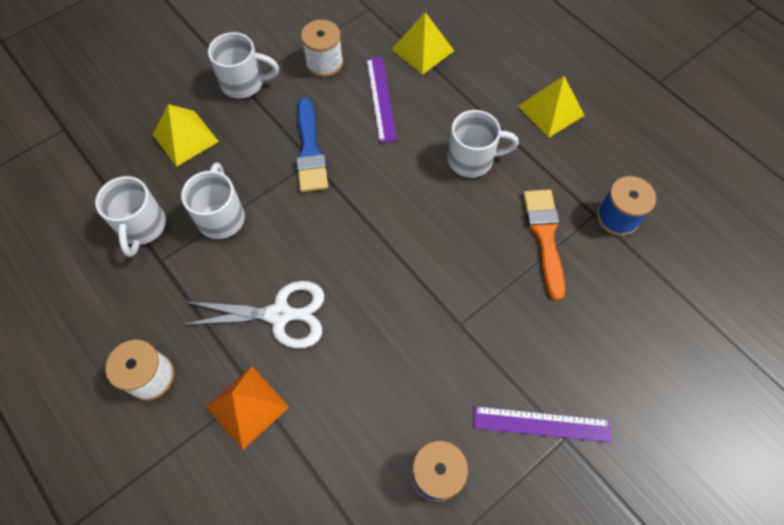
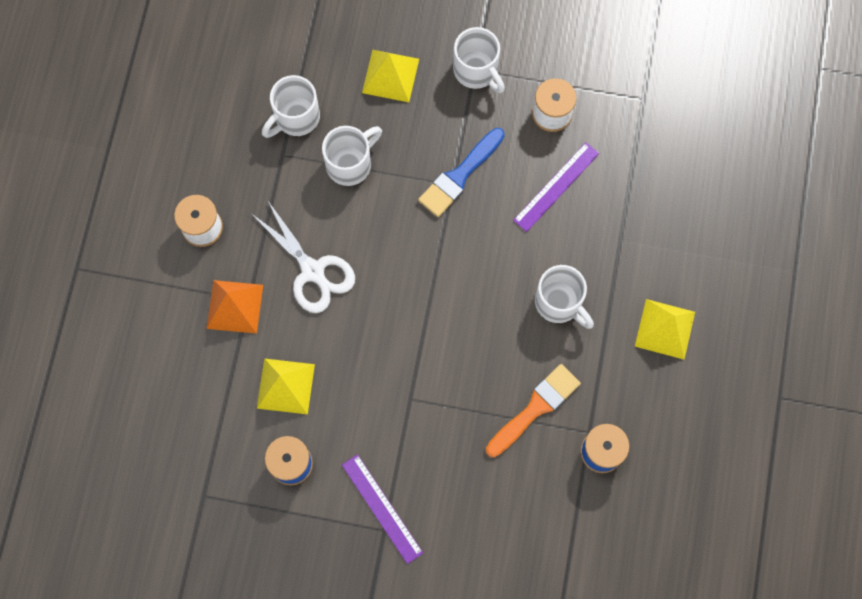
camera: 50 degrees right, 10 degrees up
yellow pyramid [391,12,454,75] -> yellow pyramid moved to [257,358,315,414]

